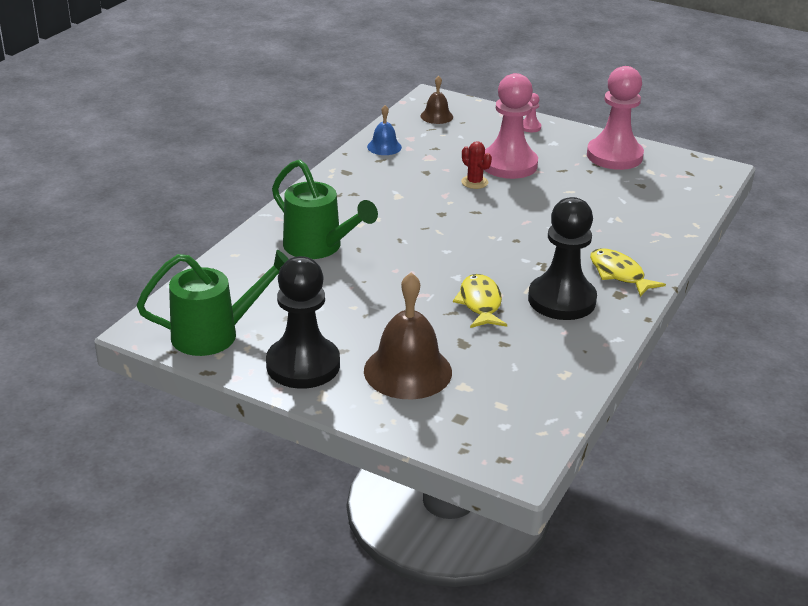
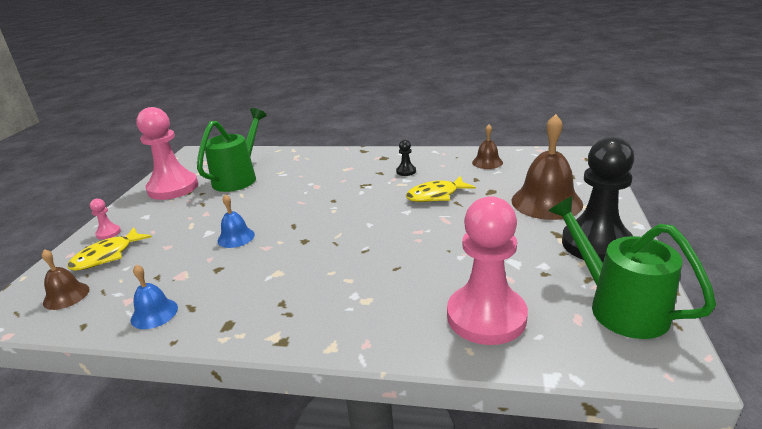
camera: 105 degrees left, 5 degrees down
green watering can [272,160,378,259] -> green watering can moved to [197,108,267,192]
red cactus [461,141,492,189] -> blue bell [217,194,255,248]
pink pawn [484,73,538,179] -> pink pawn moved to [447,196,528,345]
black pawn [528,197,597,320] -> black pawn [396,140,416,176], size x0.40
yellow fish [590,248,666,297] -> yellow fish moved to [67,228,152,271]
none -> brown bell [472,124,503,169]

